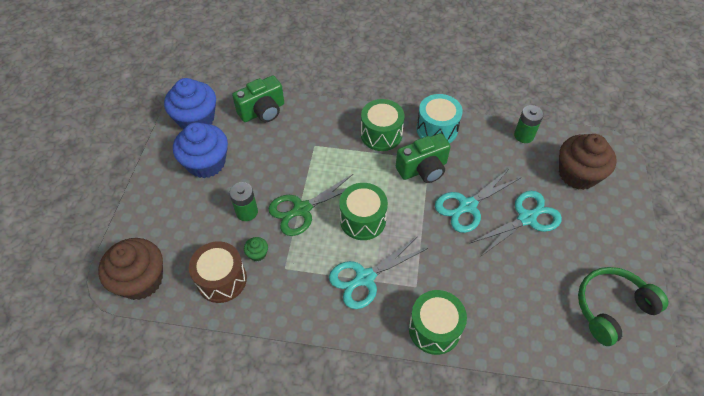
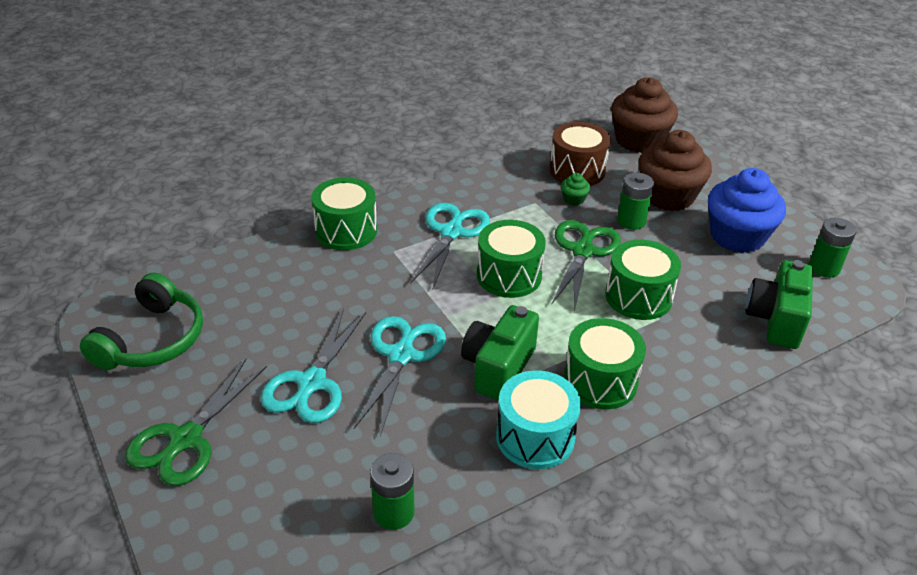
camera: 140 degrees right, 15 degrees down
blue cupcake [164,78,216,129] -> green battery [809,218,856,278]
brown cupcake [559,134,617,190] -> brown cupcake moved to [639,130,712,211]
none -> green scissors [125,359,267,486]
none -> green drum [605,240,681,320]

